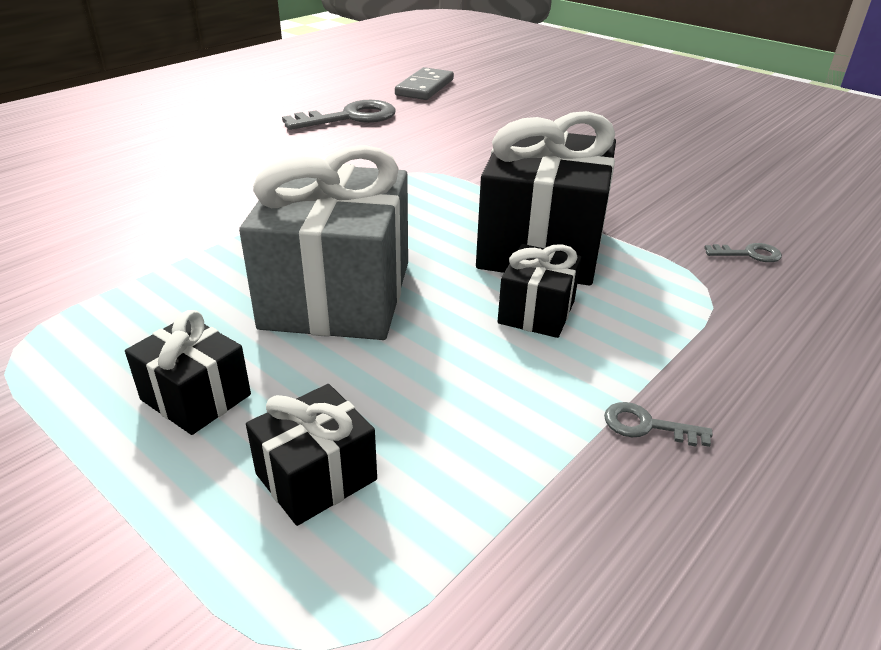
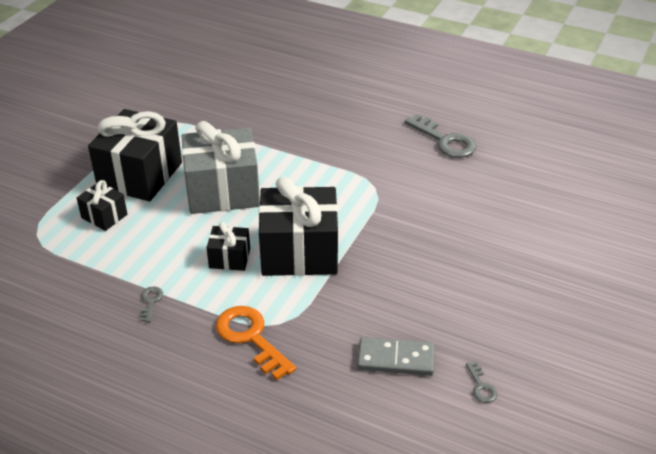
camera: 75 degrees right, 5 degrees up
black gift [125,310,251,435] -> black gift [88,109,182,201], size x2.05
grey domino [395,67,454,100] -> grey domino moved to [357,337,435,376]
grey key [704,243,782,262] -> grey key moved to [466,362,497,403]
none -> orange key [216,306,296,380]

